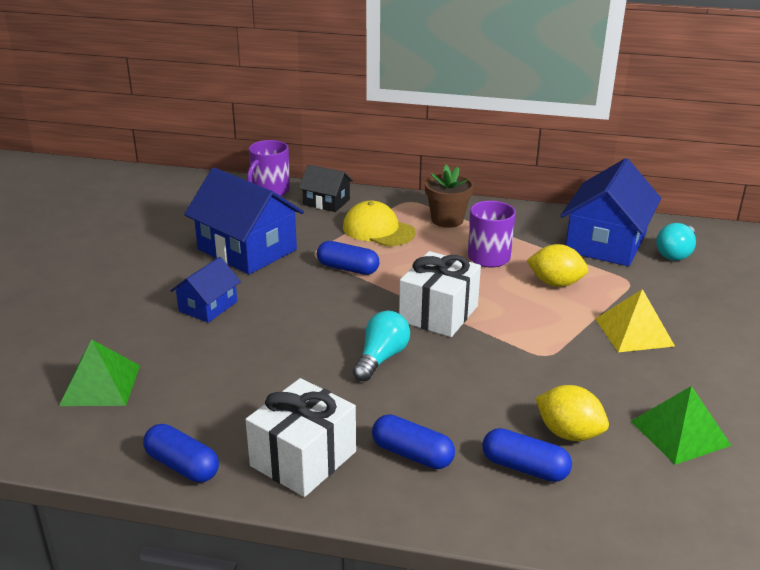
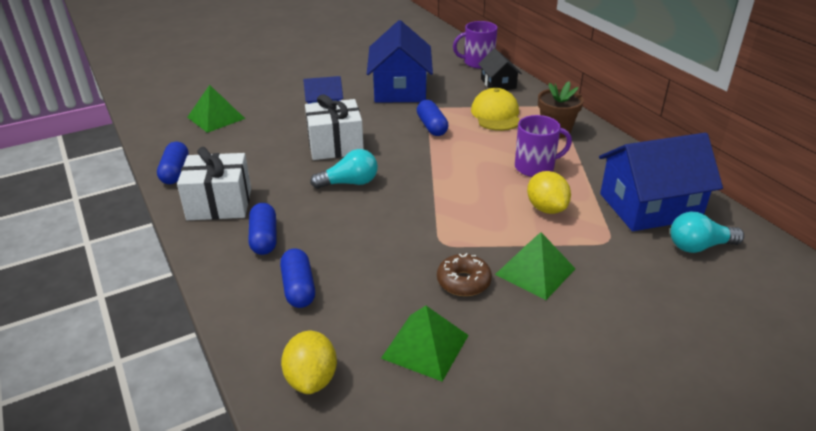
camera: 50 degrees right, 5 degrees up
white gift [399,251,481,337] -> white gift moved to [305,94,364,160]
yellow lemon [535,385,609,441] -> yellow lemon moved to [281,331,337,394]
yellow pyramid [595,289,675,352] -> green pyramid [495,232,575,300]
none -> brown donut [437,253,492,296]

